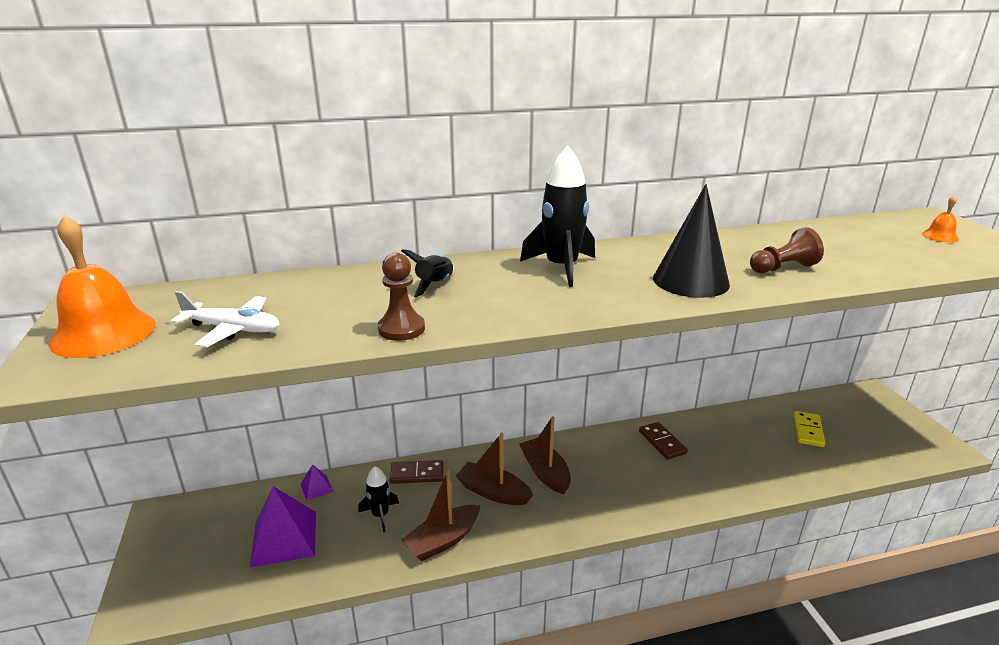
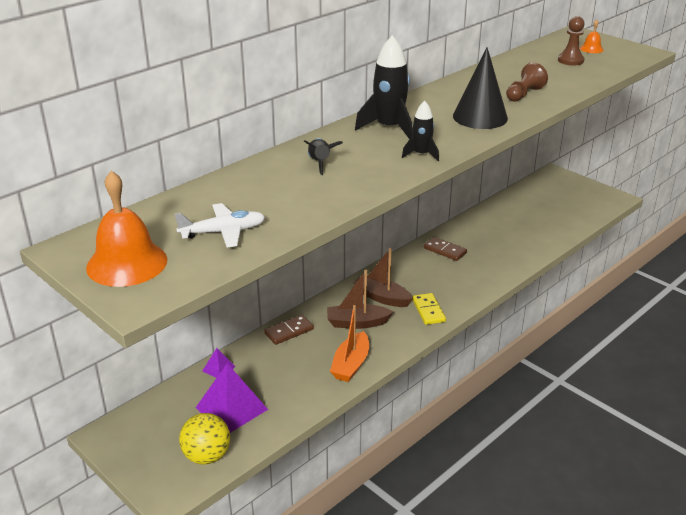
camera: 30 degrees left, 5 degrees up
black rocket [358,466,399,533] -> black rocket moved to [402,101,439,161]
brown pawn [378,253,425,341] -> brown pawn moved to [558,16,584,66]
brown boat [402,470,480,561] -> orange boat [330,305,369,382]
yellow domino [794,411,825,447] -> yellow domino moved to [412,293,446,325]
none -> yellow ball [179,413,230,464]

